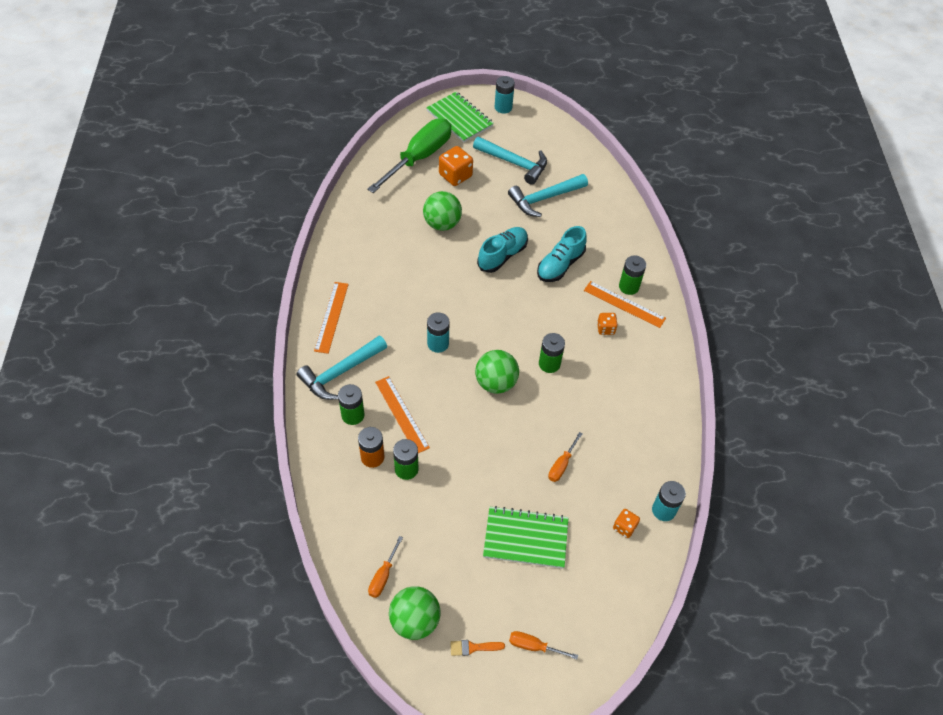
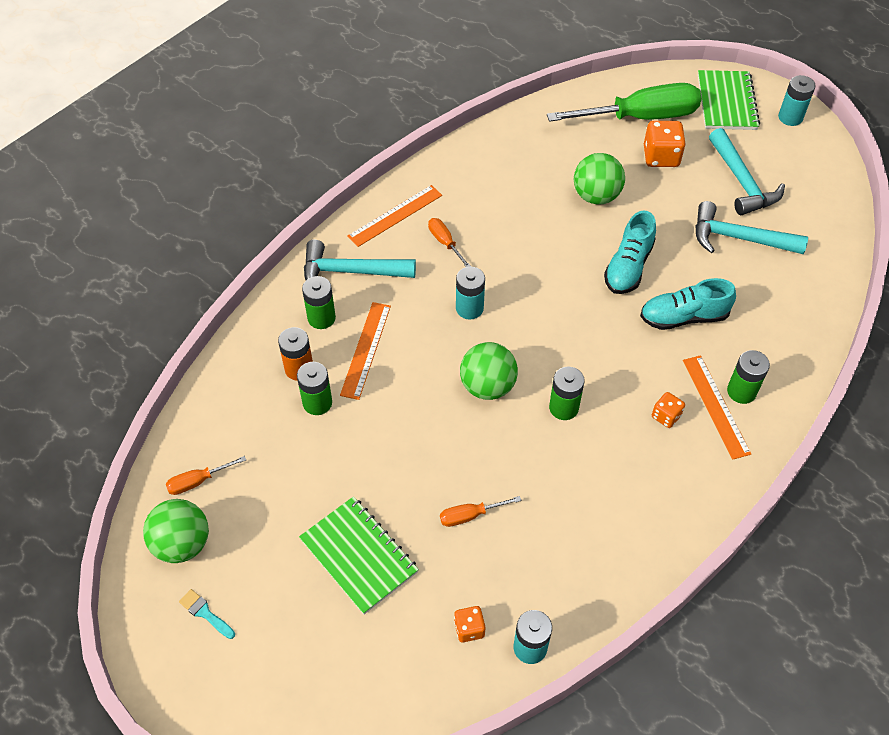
camera: 45 degrees right, 0 degrees up
orange brush [450,640,505,656] -> turquoise brush [179,589,235,639]
turquoise shoe [477,227,528,273] -> turquoise shoe turned 120 degrees clockwise [604,210,656,294]
orange screwdriver [509,631,578,659] -> orange screwdriver moved to [428,218,470,267]

